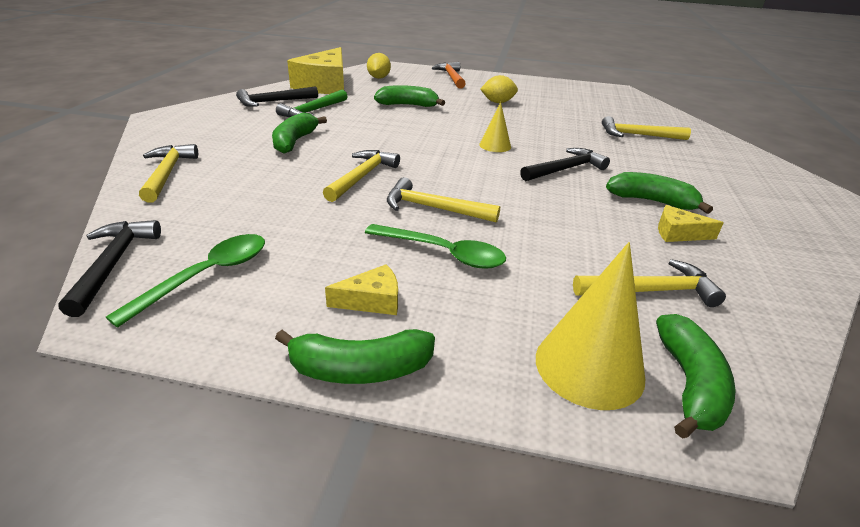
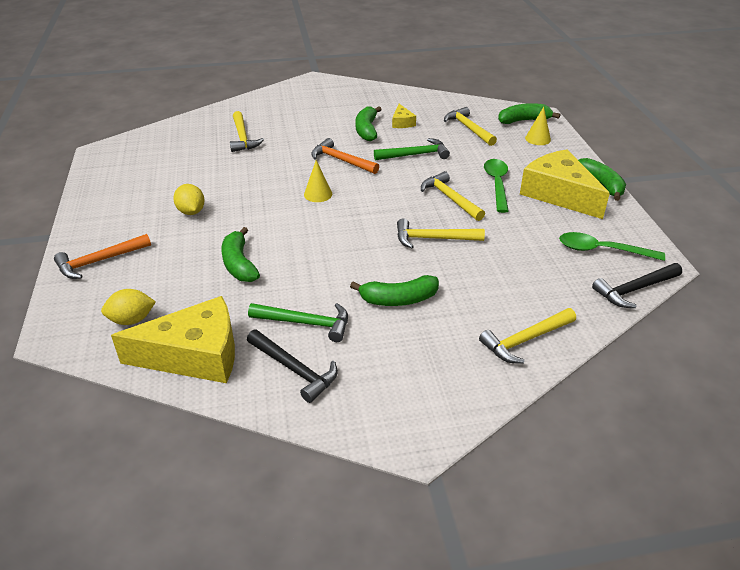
camera: 110 degrees left, 5 degrees up
yellow cheese [325,264,398,315] -> yellow cheese [520,149,610,219], size x2.26
yellow hammer [387,177,500,223] -> yellow hammer turned 150 degrees clockwise [421,171,485,221]
black hammer [520,148,610,181] -> orange hammer [311,138,379,174]
yellow cone [536,242,645,410] -> yellow cone [525,107,551,145], size x0.56
none -> green hammer [374,138,450,160]

